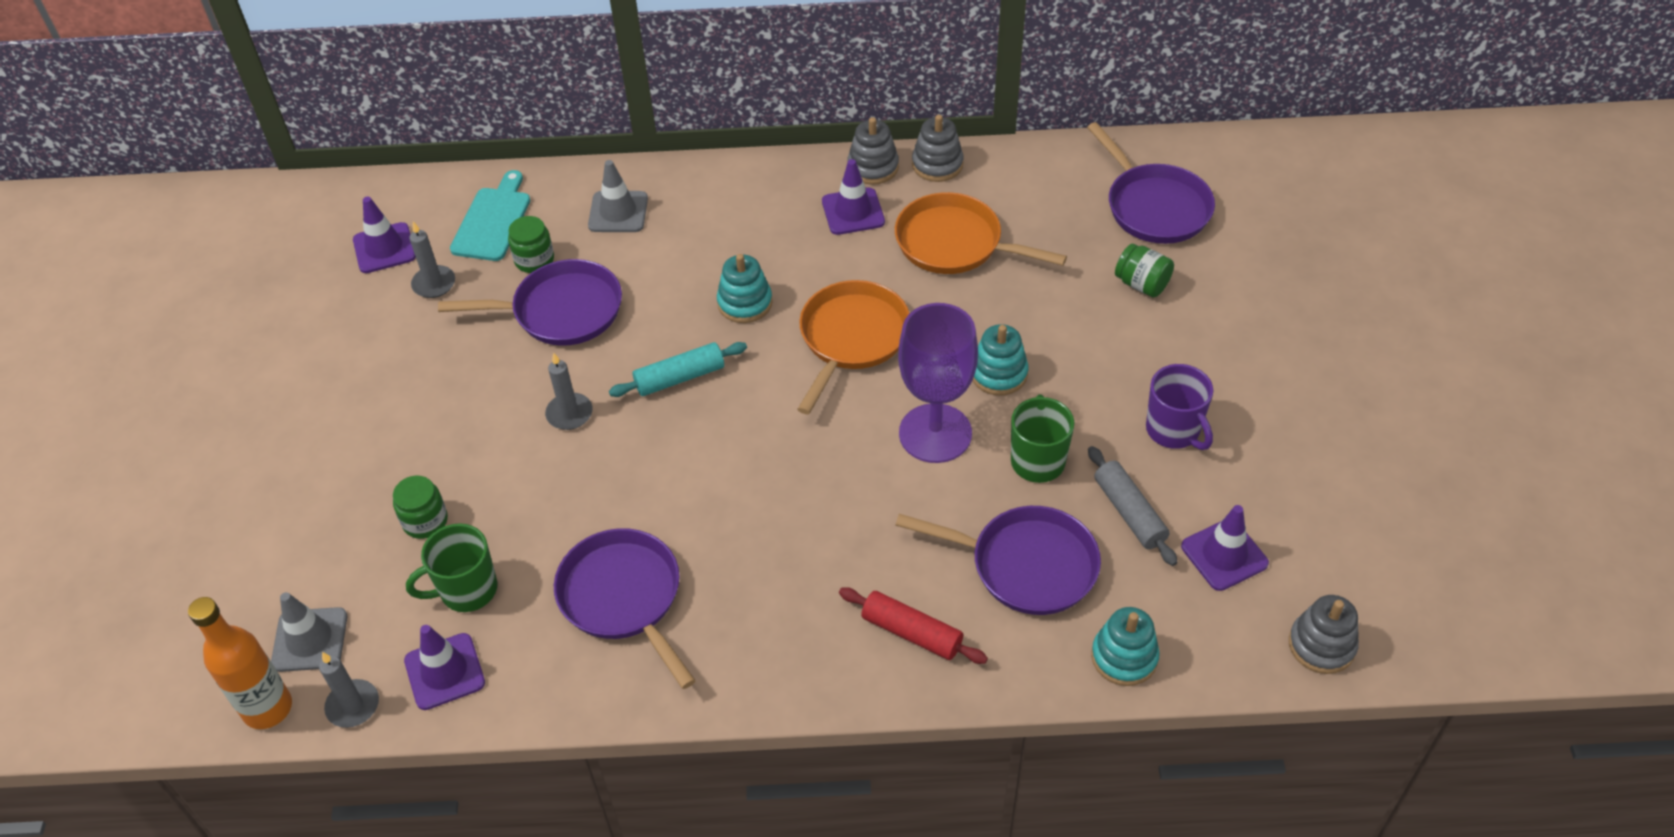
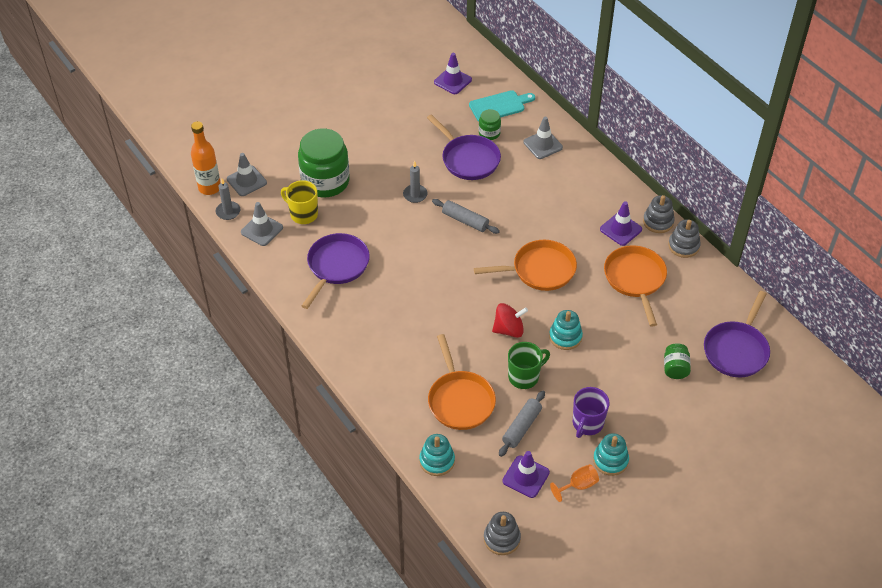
camera: 55 degrees right, 0 degrees up
green jar [393,476,448,539] -> green jar [298,129,350,198], size x2.15
purple traffic cone [404,625,485,710] -> grey traffic cone [241,202,283,246]
green mug [406,523,498,612] -> yellow mug [281,180,318,224]
grey candle [409,222,455,298] -> none
turquoise rolling pin [609,342,747,397] -> grey rolling pin [432,199,500,234]
turquoise stacking toy [717,254,773,323] -> turquoise stacking toy moved to [593,433,629,476]
red rolling pin [839,587,988,664] -> none
purple pan [895,506,1101,615] -> orange pan [428,334,496,430]
purple goblet [898,303,978,463] -> red spinning top [492,303,528,338]
none -> orange goblet [550,464,599,502]

